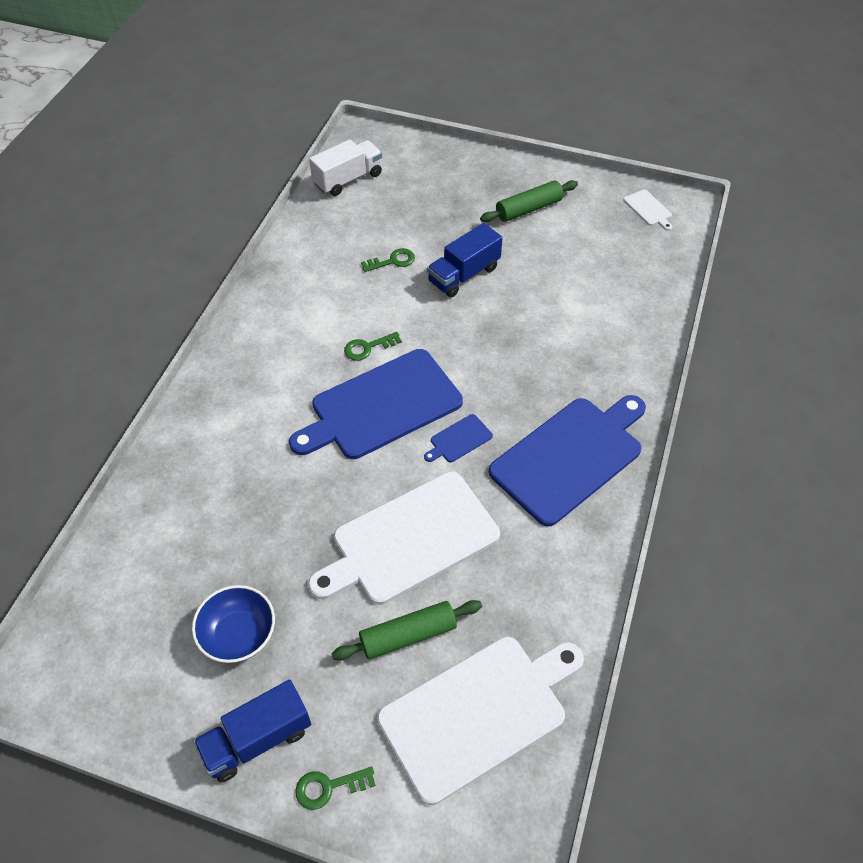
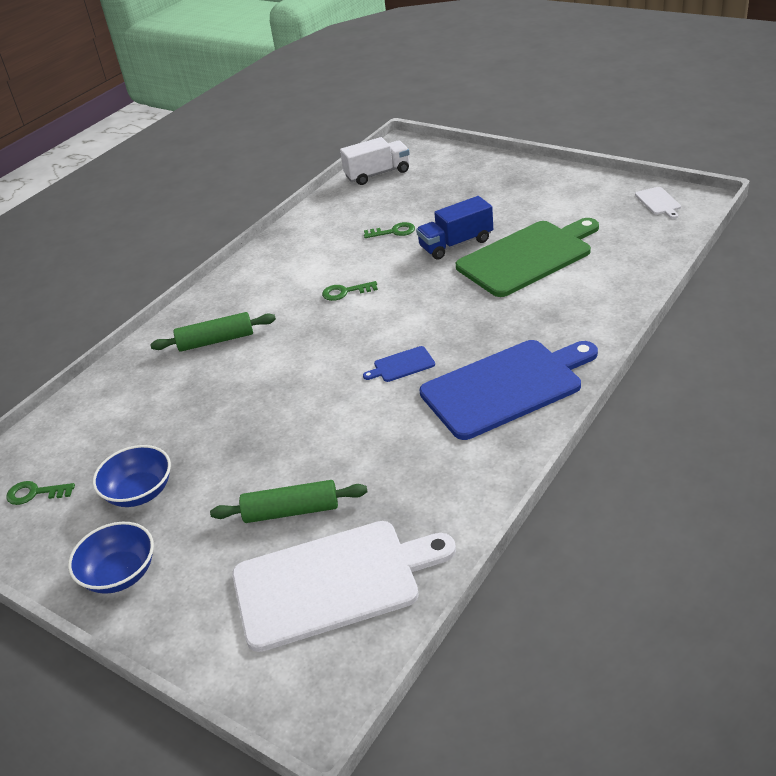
camera: 20 degrees right, 15 degrees down
blue truck [193,680,311,783] -> blue bowl [68,522,154,594]
blue cutting board [289,349,463,459] -> none
green key [295,767,376,810] -> green key moved to [6,481,75,505]
white cutting board [308,471,500,605] -> none
green rolling pin [480,180,578,222] -> green rolling pin moved to [150,312,276,352]
none -> green cutting board [456,218,599,297]

